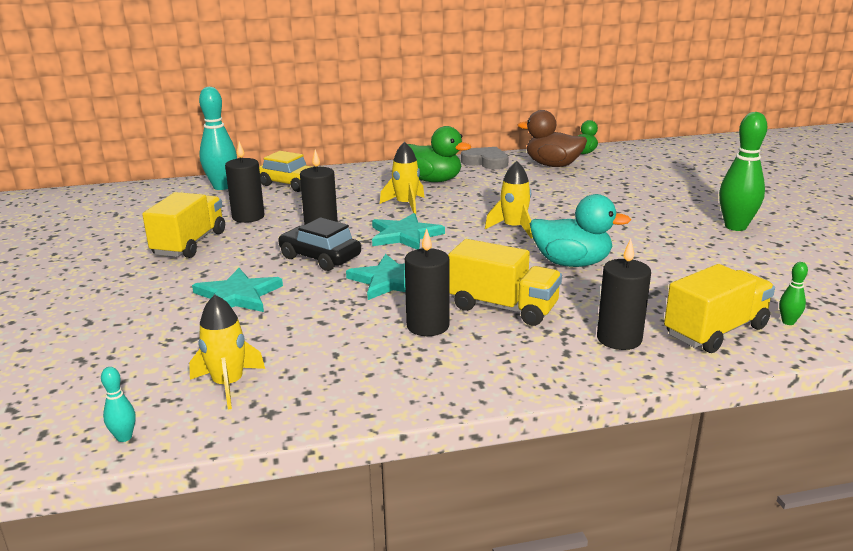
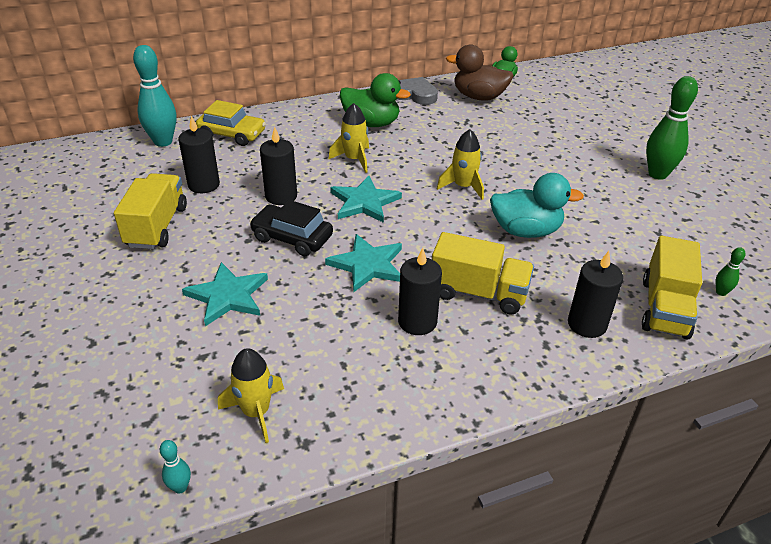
camera: 10 degrees left, 15 degrees up
yellow truck [664,264,775,353] -> yellow truck turned 150 degrees clockwise [642,236,702,340]

